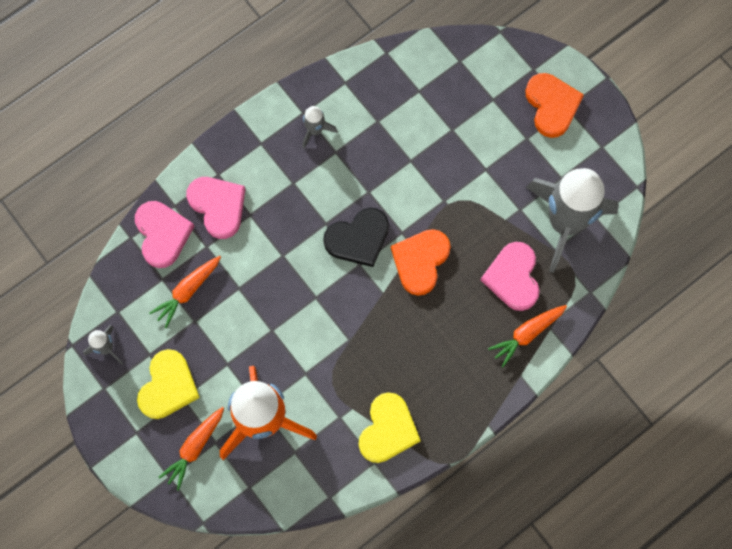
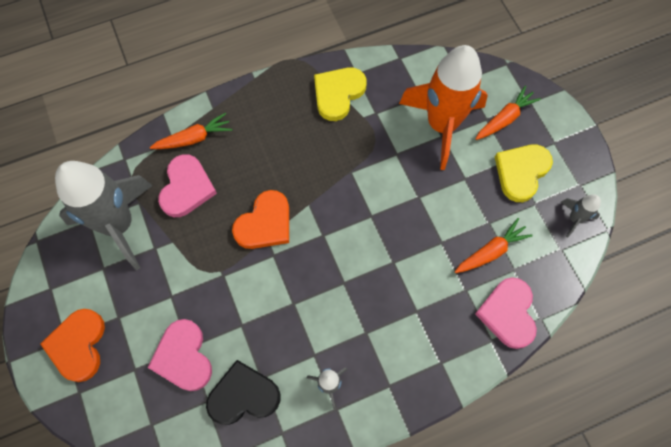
camera: 165 degrees left, 5 degrees down
pink heart [186,177,246,239] -> pink heart moved to [147,319,212,391]
black heart [323,208,389,267] -> black heart moved to [206,360,280,425]

